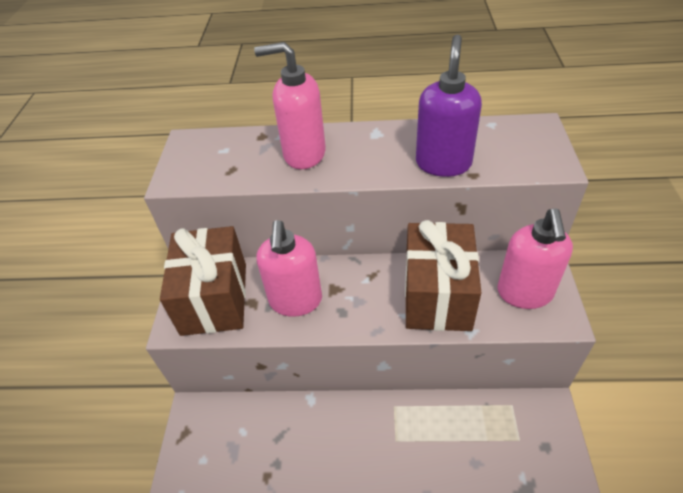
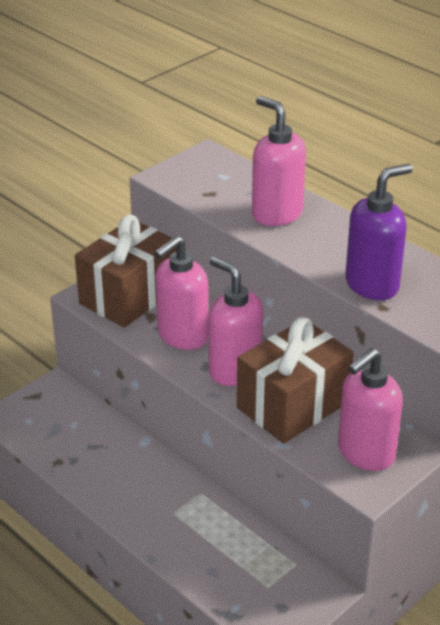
camera: 40 degrees right, 10 degrees down
none -> pink soap dispenser [208,257,263,386]

